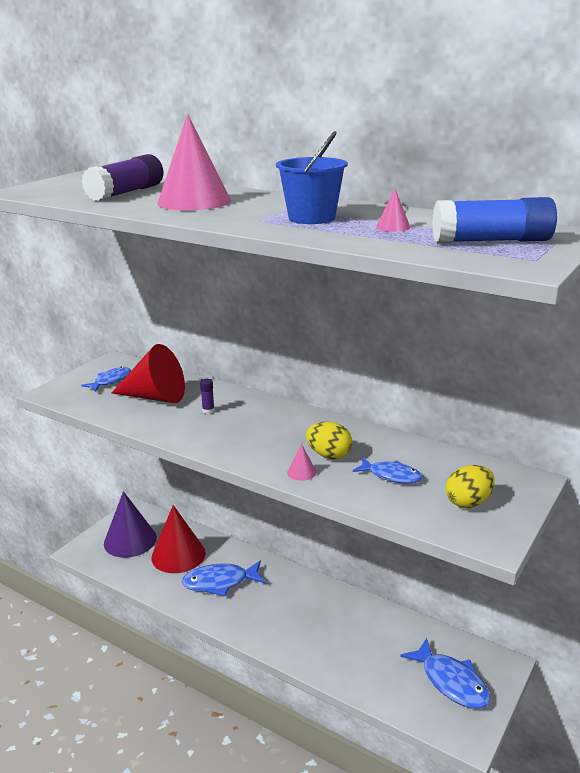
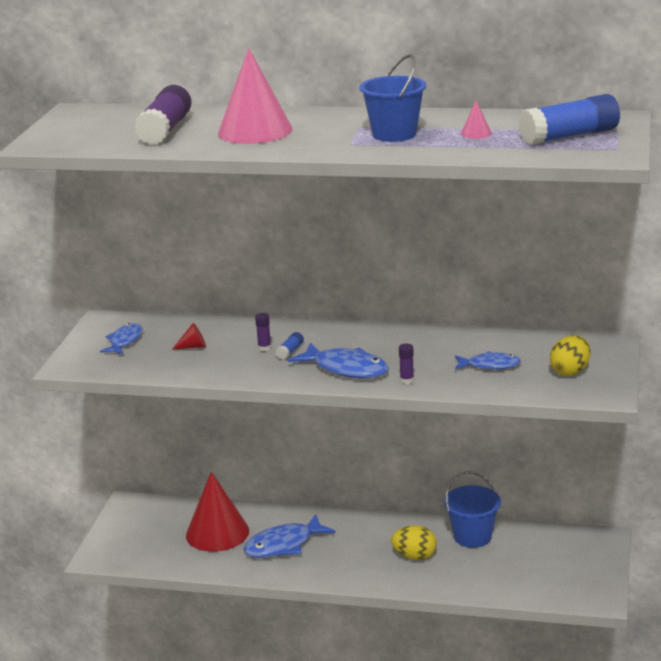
camera: 20 degrees left, 0 degrees up
purple cone [104,491,157,558] -> none
red cone [112,344,185,403] -> red cone [172,323,206,349], size x0.40
pink cone [287,444,317,481] -> purple glue stick [399,344,414,384]
yellow egg [306,422,352,459] -> yellow egg moved to [391,525,437,560]
blue fish [400,638,490,709] -> blue fish moved to [288,342,389,379]
none -> blue glue stick [276,332,304,360]
none -> blue bucket [444,471,501,548]

